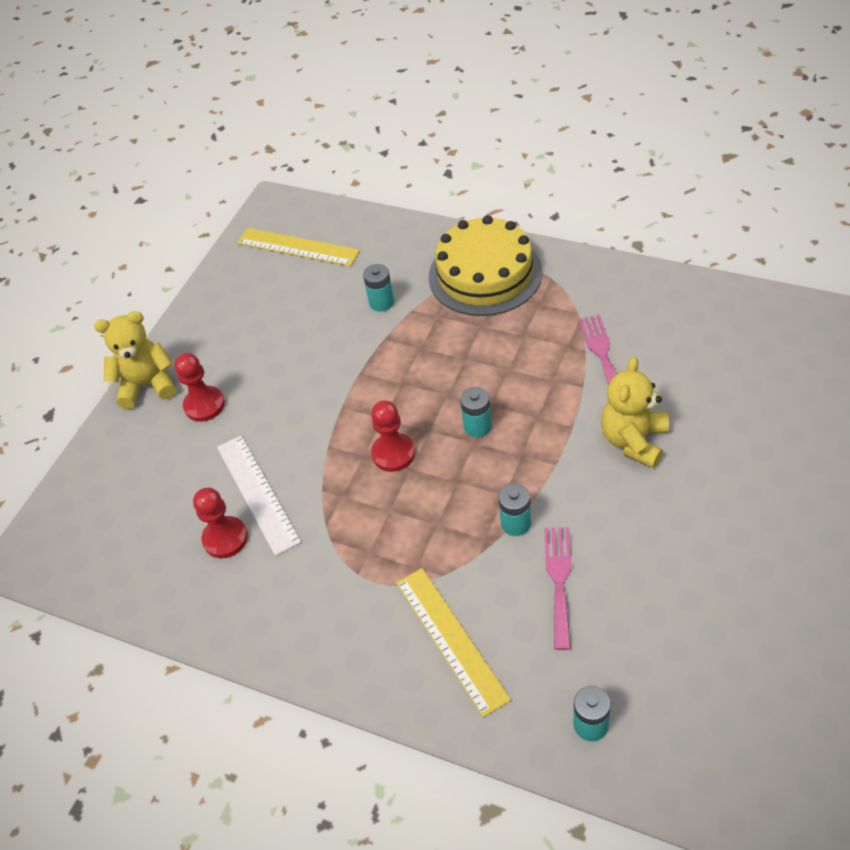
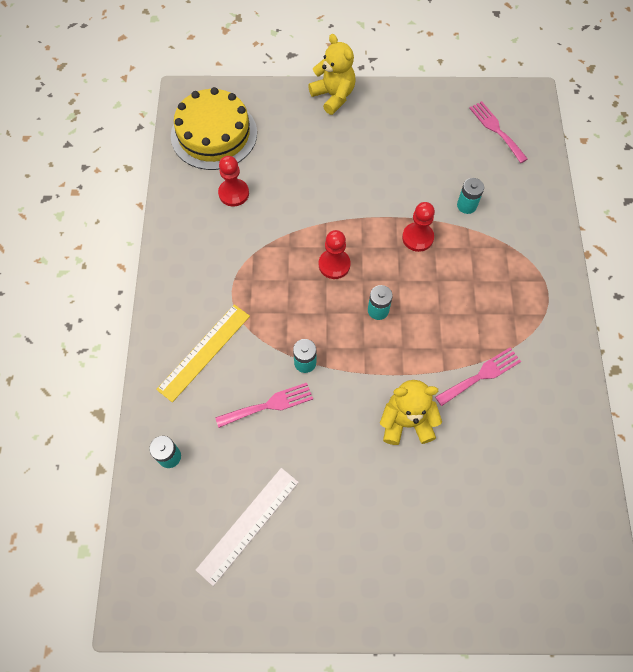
camera: 60 degrees right, 15 degrees up
red pawn [174,353,225,422] -> red pawn moved to [402,202,435,252]
white ruler [217,436,301,556] -> white ruler moved to [196,468,299,586]
yellow ruler [237,228,360,266] -> pink fork [469,101,528,163]
yellow cake [429,215,542,316] -> yellow cake moved to [171,87,257,170]

